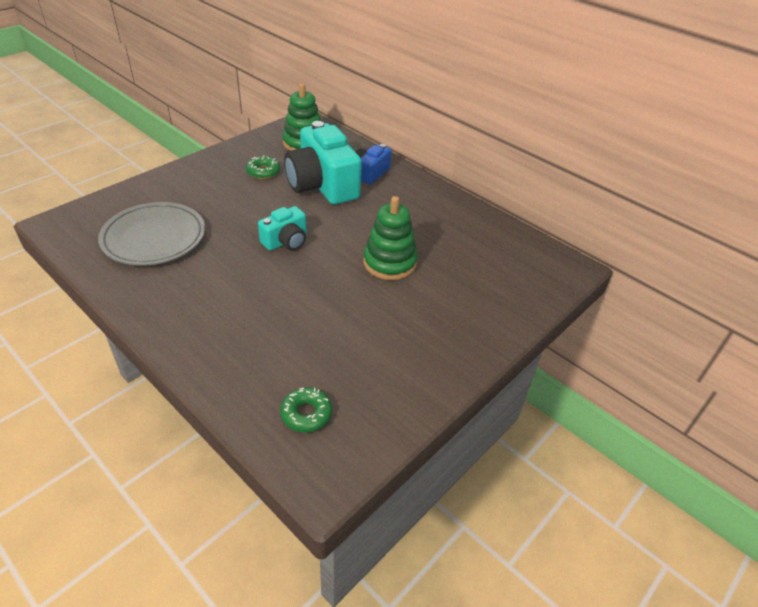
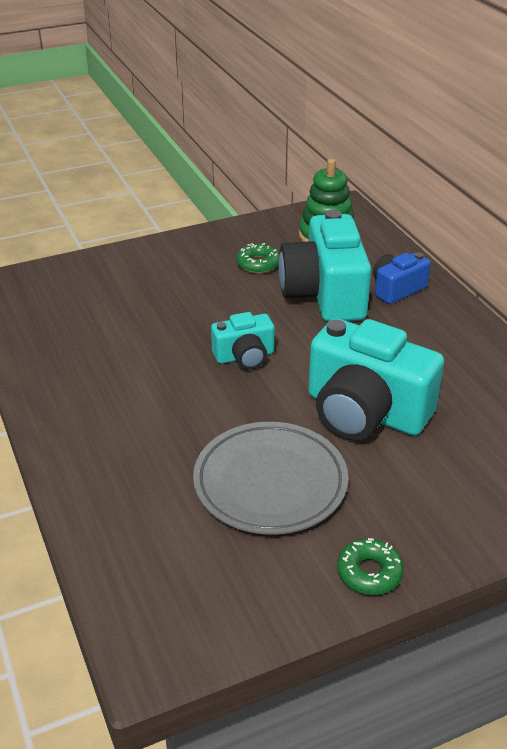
camera: 25 degrees right, 5 degrees down
grey plate [98,202,205,266] -> grey plate moved to [193,422,348,535]
green donut [280,387,332,432] -> green donut moved to [337,538,404,595]
green stacking toy [363,196,418,280] -> turquoise camera [308,318,444,440]

